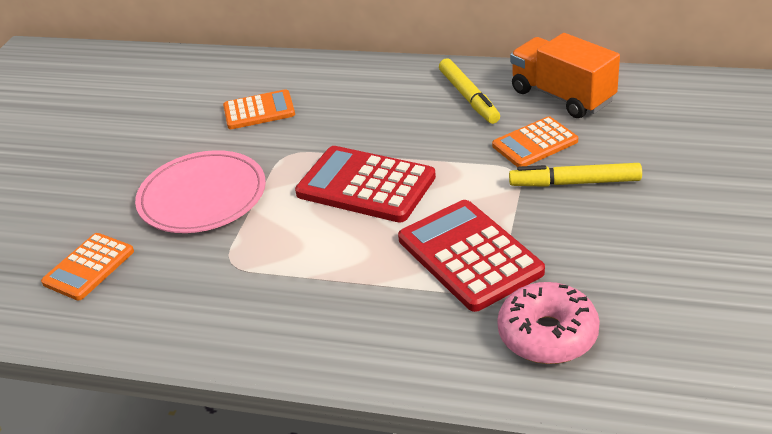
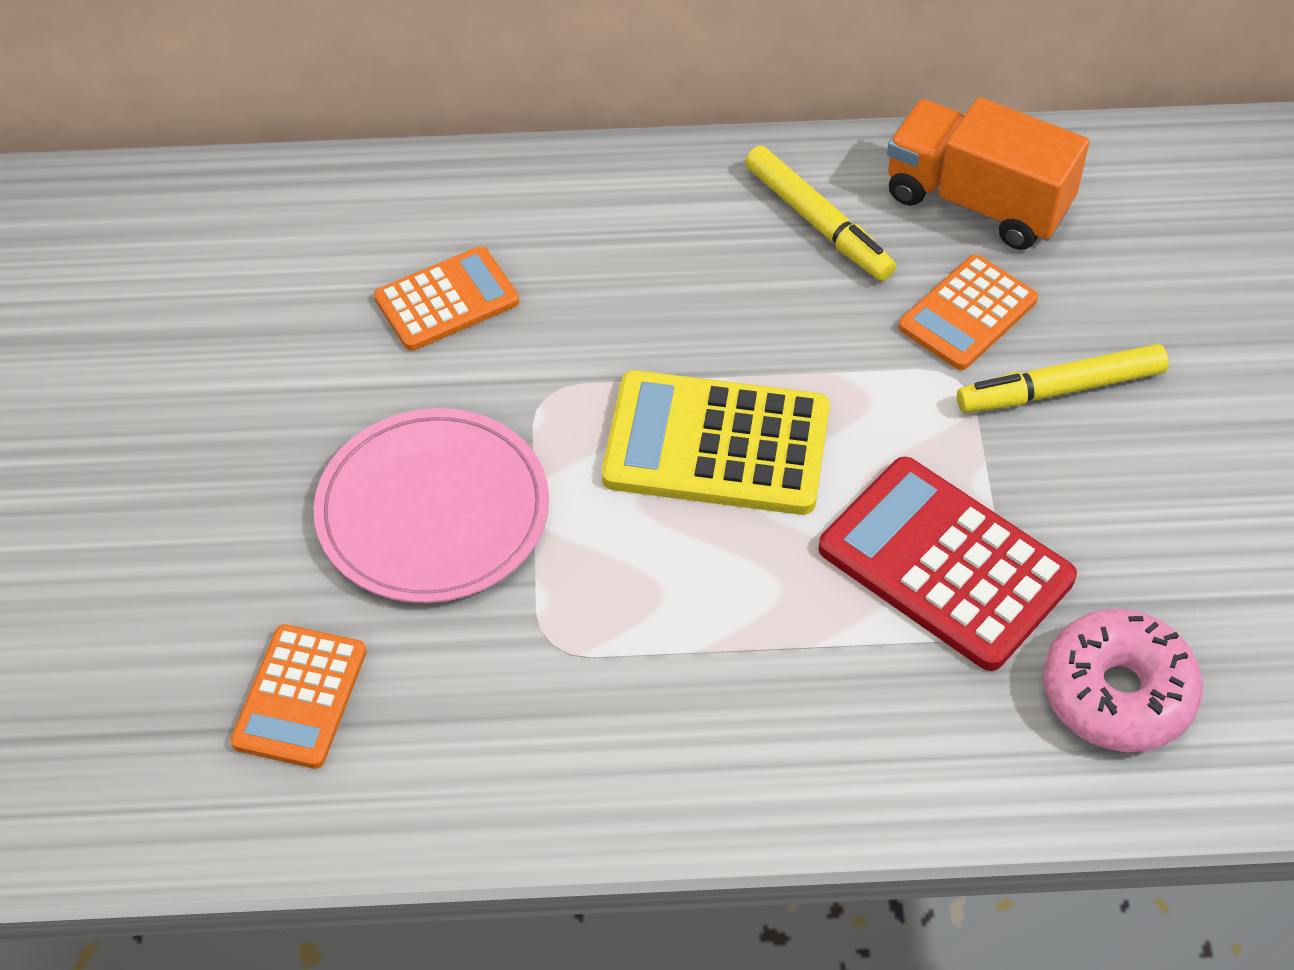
camera: 20 degrees left, 15 degrees up
red calculator [295,146,436,223] -> yellow calculator [602,370,830,515]

